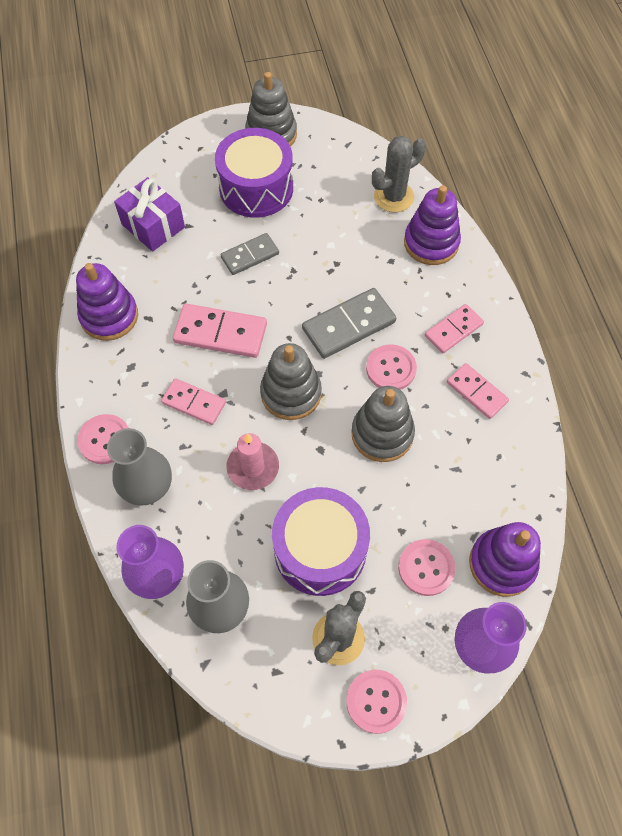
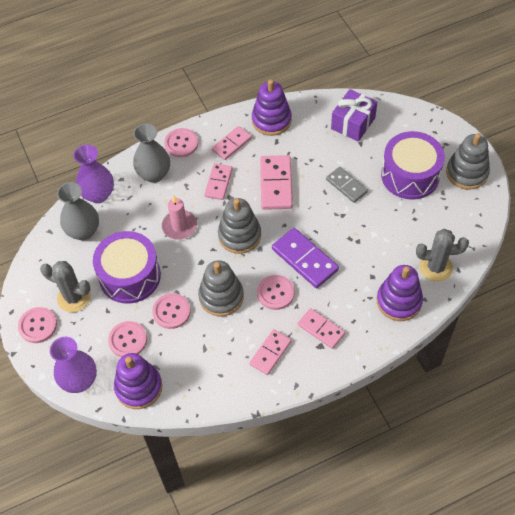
camera: 80 degrees right, 5 degrees down
grey domino [302,288,396,359] -> purple domino [272,228,339,288]
grey cactus [372,136,426,212] -> grey cactus turned 45 degrees counterclockwise [416,229,469,282]
none -> pink button [152,293,190,329]
none -> pink domino [212,126,252,160]

